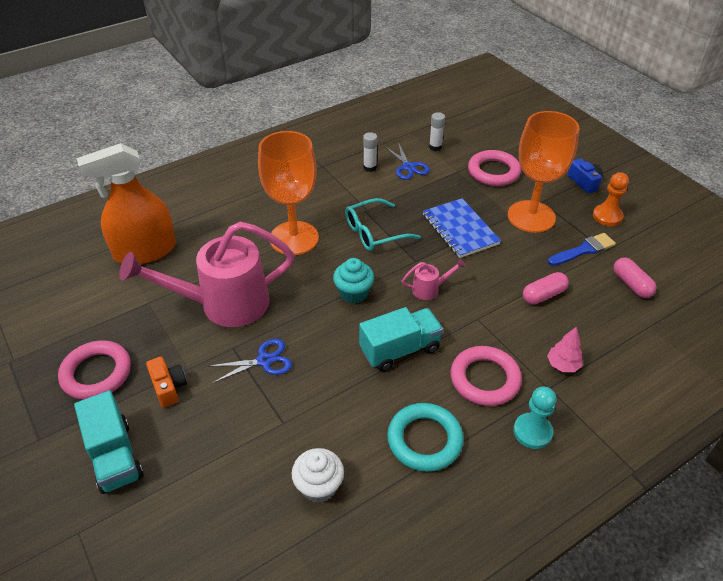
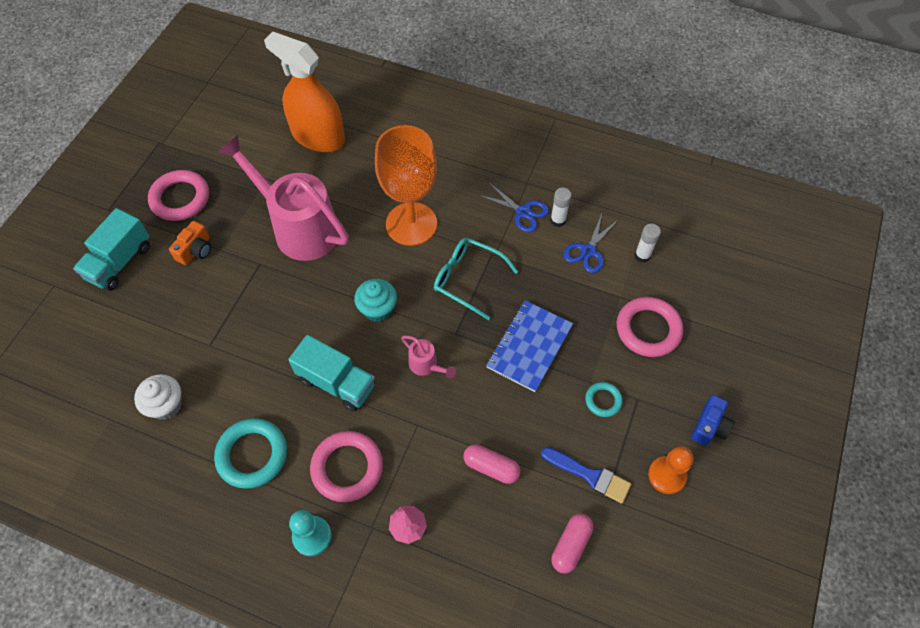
camera: 55 degrees right, 15 degrees up
blue scissors [210,339,292,383] -> blue scissors moved to [479,183,549,232]
orange goblet [508,111,579,233] -> turquoise ring [585,382,623,417]

